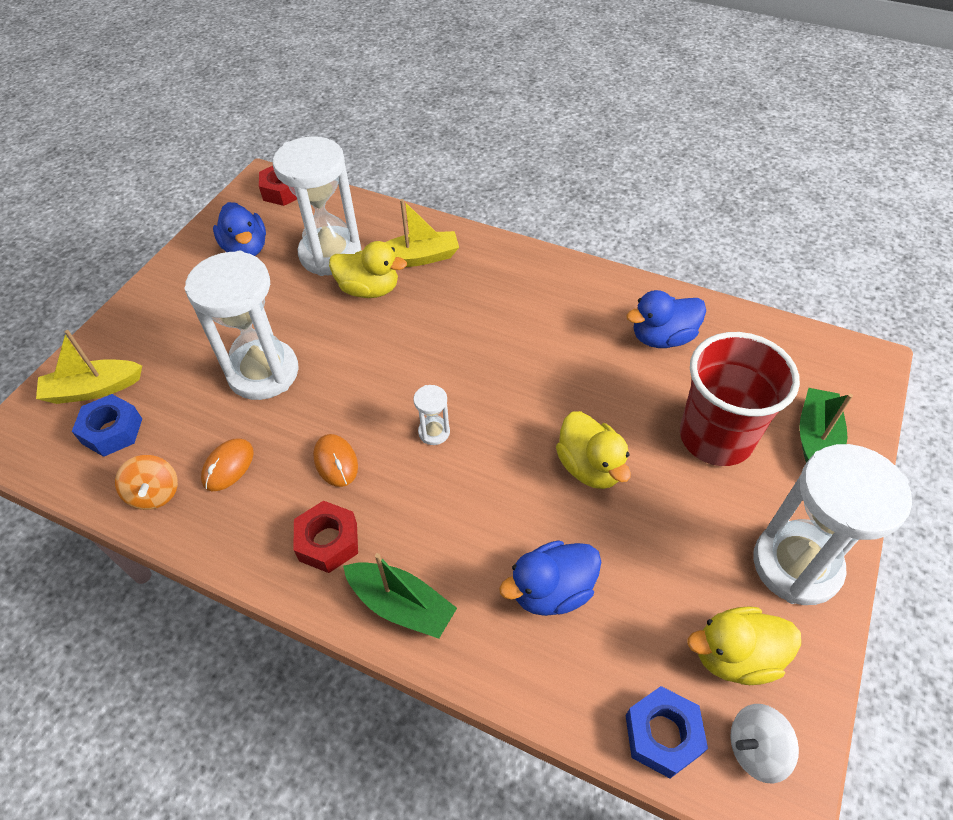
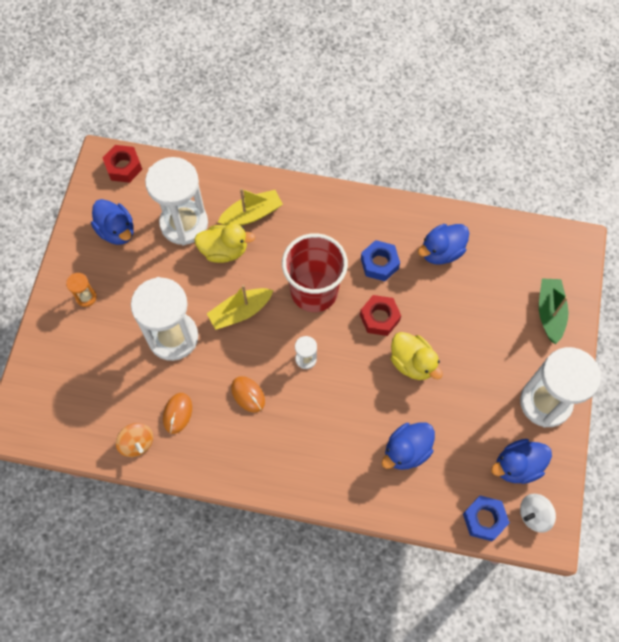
camera: 15 degrees left, 15 degrees up
yellow boat [36,330,142,404] -> yellow boat moved to [207,285,273,330]
blue nut [72,394,142,457] -> blue nut moved to [361,240,400,281]
red nut [293,501,358,573] -> red nut moved to [360,295,401,336]
green boat [343,553,457,639] -> none
red cup [680,332,800,466] -> red cup moved to [282,233,348,312]
yellow duck [687,606,801,685] -> blue duck [491,439,552,484]
none -> orange hourglass [66,273,97,307]

